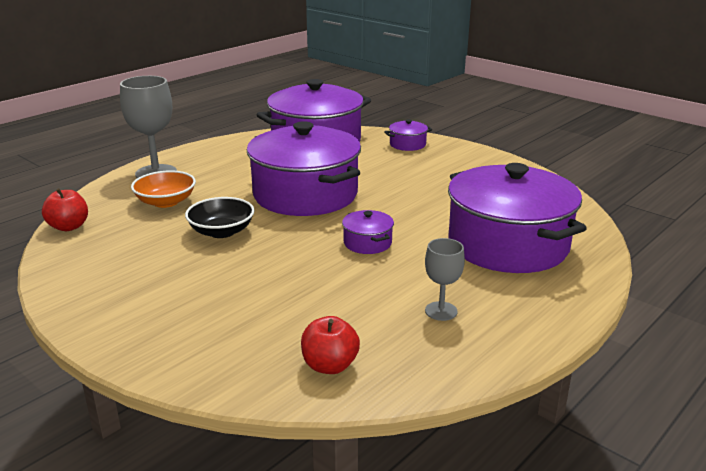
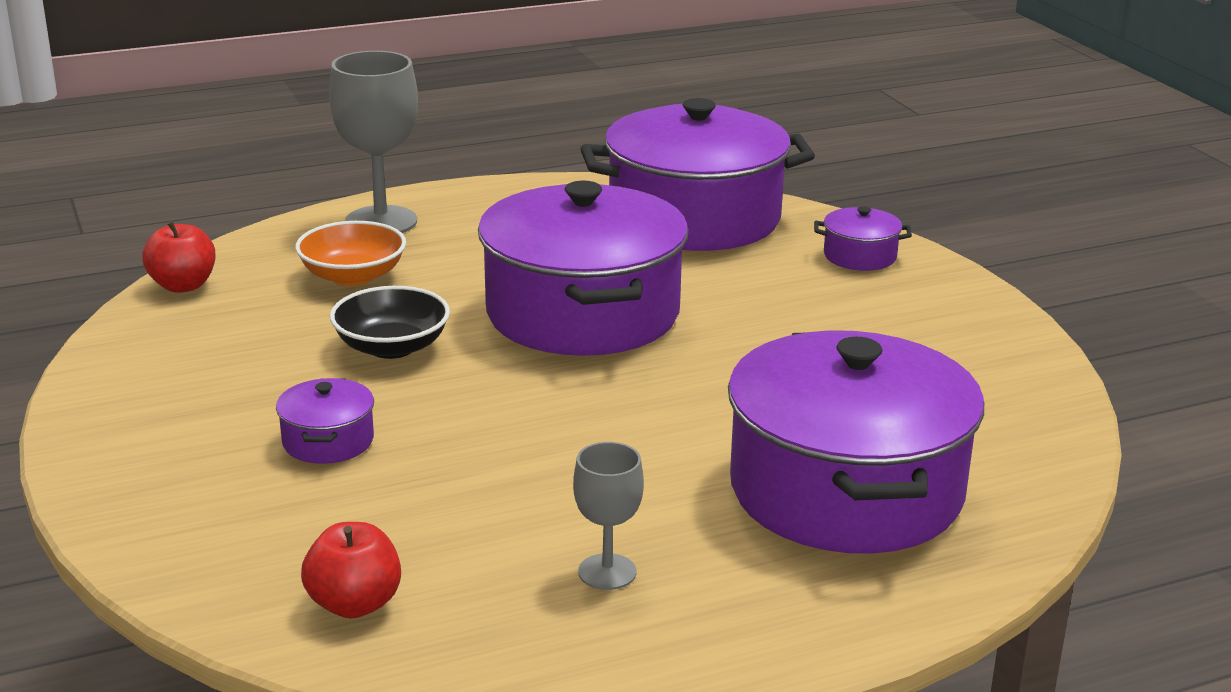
camera: 25 degrees right, 0 degrees up
purple pot [342,210,394,254] -> purple pot moved to [276,378,374,464]

